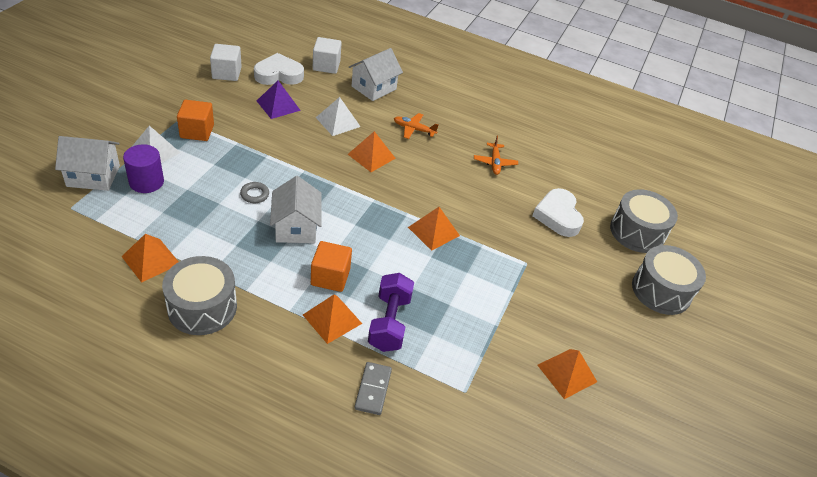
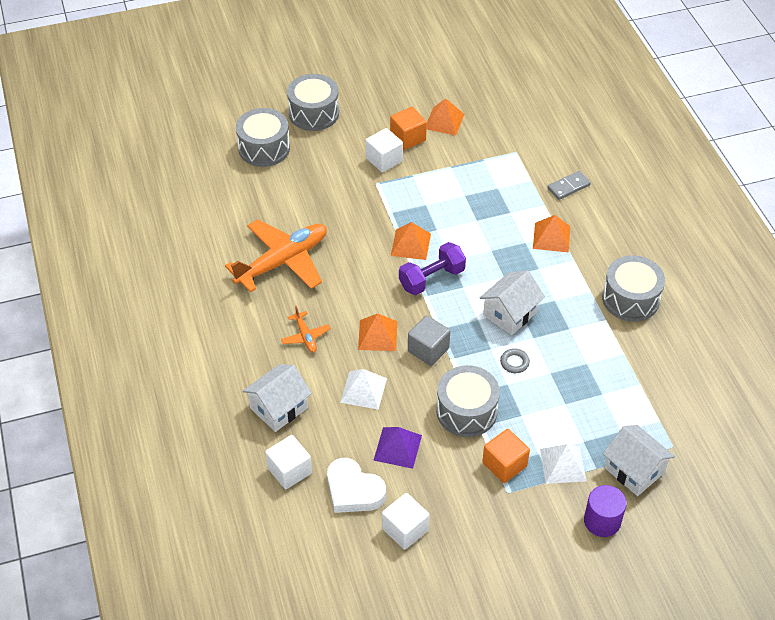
camera: 125 degrees left, 5 degrees up
orange pyramid [121,234,179,283] -> none
purple cylinder [123,144,164,193] -> purple cylinder moved to [584,485,627,537]
orange cube [311,241,352,292] -> orange cube moved to [390,107,427,150]
white house [349,48,403,101] -> white house turned 45 degrees counterclockwise [243,364,312,432]
purple dumbbell [368,273,414,352] -> purple dumbbell moved to [399,242,466,295]
orange plane [474,136,518,175] -> orange plane [225,219,327,293], size x2.22
white heart [532,188,584,237] -> none
none -> white cube [366,128,403,172]
none -> grey cube [408,315,450,366]
none -> grey drum [436,365,500,437]

